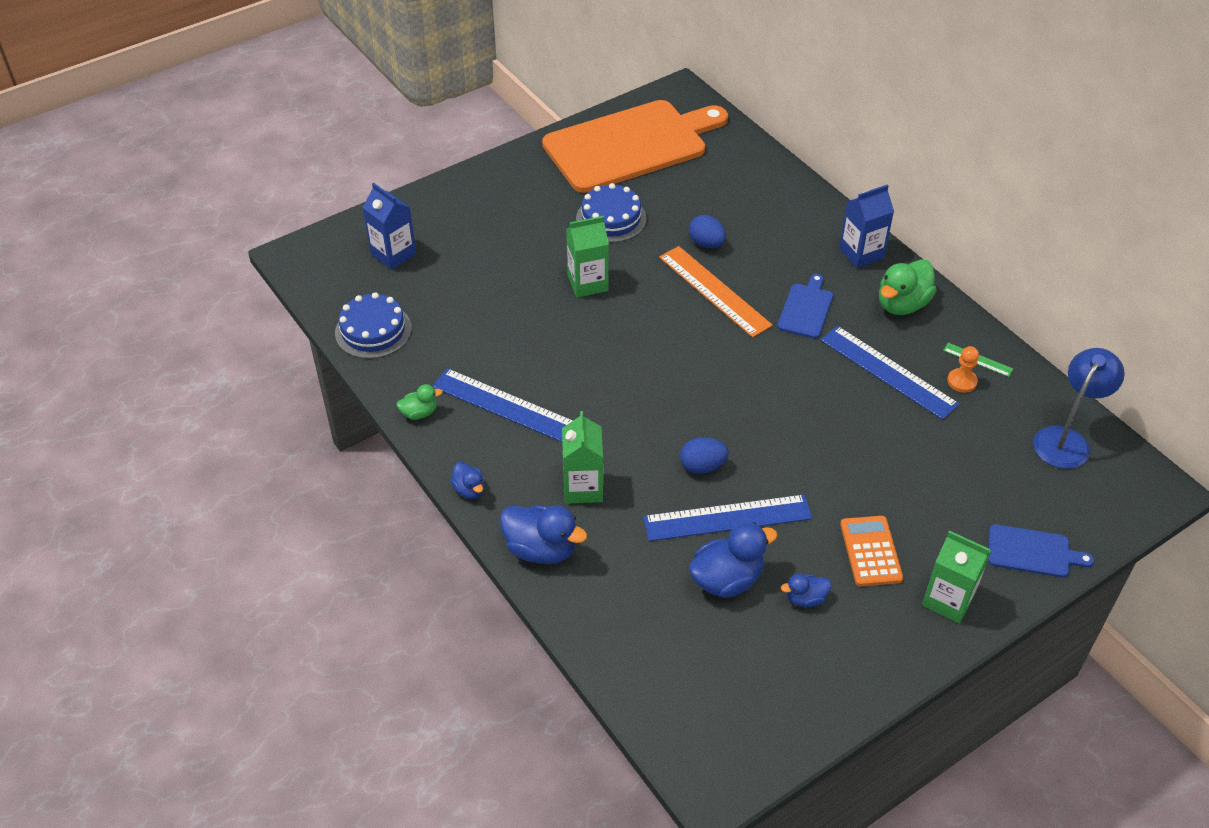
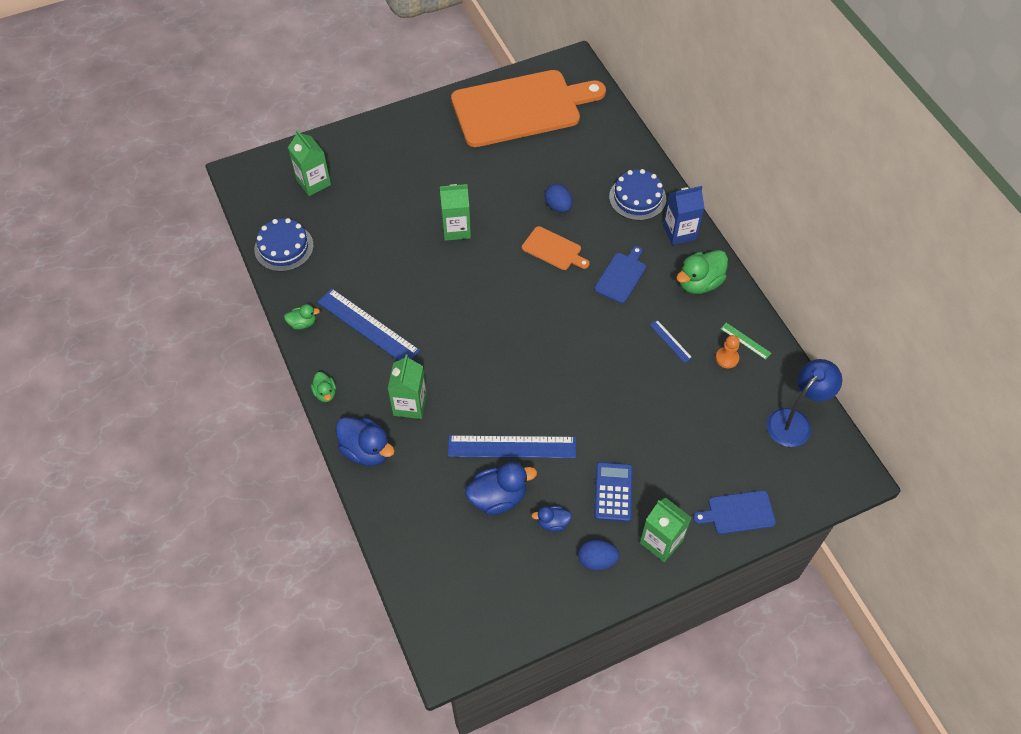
camera: 10 degrees right, 10 degrees up
blue carton [362,183,416,270] -> green carton [288,130,331,196]
blue duck [450,462,485,499] -> green duck [311,372,336,402]
blue cake [576,183,647,243] -> blue cake moved to [609,169,666,221]
orange ruler [659,246,773,337] -> orange cutting board [522,226,590,270]
blue egg [680,437,729,474] -> blue egg moved to [578,539,620,571]
blue ruler [821,326,959,420] -> blue ruler [650,320,692,363], size x0.46
orange calculator [840,516,903,586] -> blue calculator [594,462,633,522]
blue cutting board [988,524,1094,578] -> blue cutting board turned 150 degrees clockwise [693,490,776,534]

